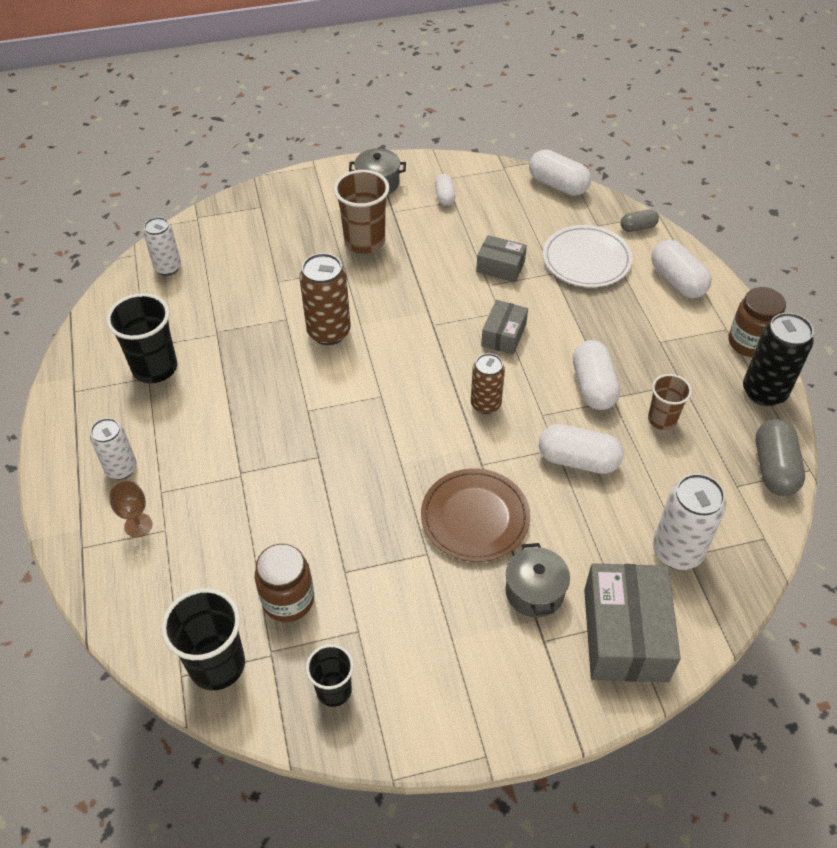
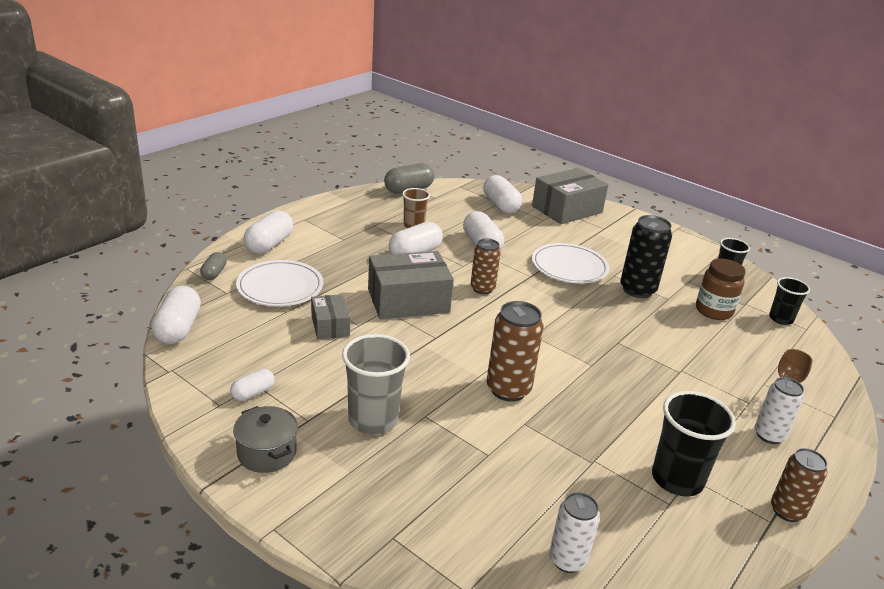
camera: 130 degrees left, 20 degrees down
black cup [161,588,245,690] -> black cup [769,277,810,325], size x0.62
brown cup [334,170,389,254] -> grey cup [342,334,410,434]
brown plate [421,468,530,562] -> white plate [532,243,609,284]
grey box [481,300,528,355] -> grey box [368,251,454,319], size x1.82
grey pot [505,543,570,618] -> none
grey capsule [621,210,659,232] -> grey capsule turned 60 degrees clockwise [200,252,227,280]
white can [653,474,726,570] -> white capsule [483,175,522,213]
brown jar [729,287,786,357] -> none
black can [743,313,814,406] -> black can moved to [620,215,672,298]
none -> brown can [771,448,828,522]

